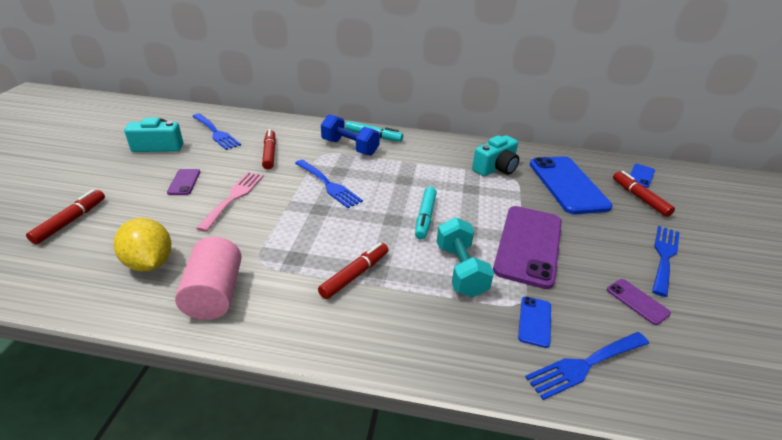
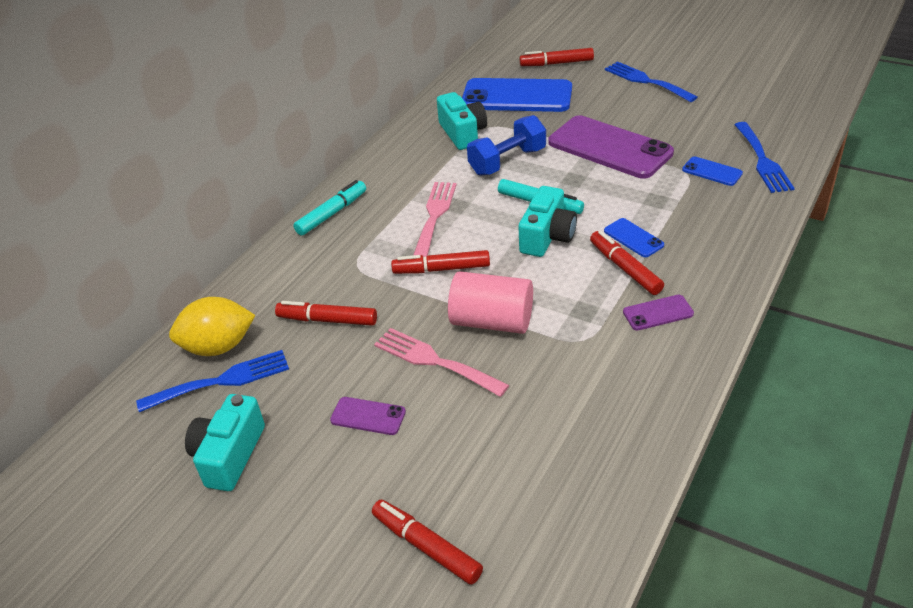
camera: 65 degrees left, 5 degrees up
yellow lemon [114,218,171,272] -> yellow lemon moved to [169,297,255,356]
pink cylinder [175,237,242,320] -> pink cylinder moved to [448,271,533,334]
blue fork [295,160,363,208] -> red marker [391,250,490,274]
blue dumbbell [321,114,380,156] -> blue dumbbell moved to [467,115,546,176]
turquoise dumbbell [437,217,494,297] -> none
purple phone [607,279,671,325] -> purple phone moved to [623,295,694,331]
blue phone [630,164,655,188] -> blue phone moved to [604,218,664,257]
none -> pink fork [413,182,457,257]
none -> turquoise camera [519,186,577,257]

